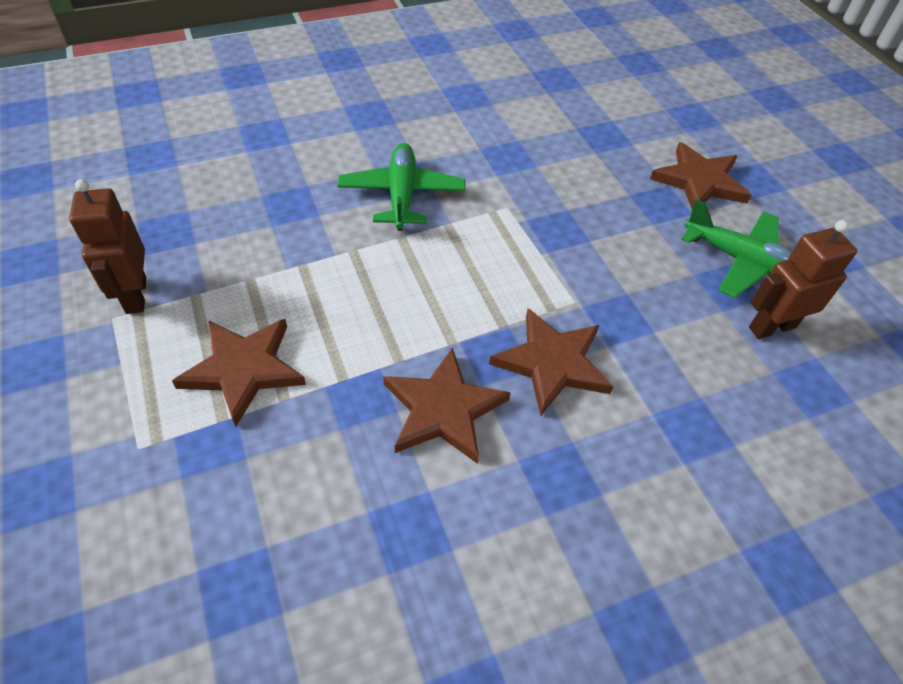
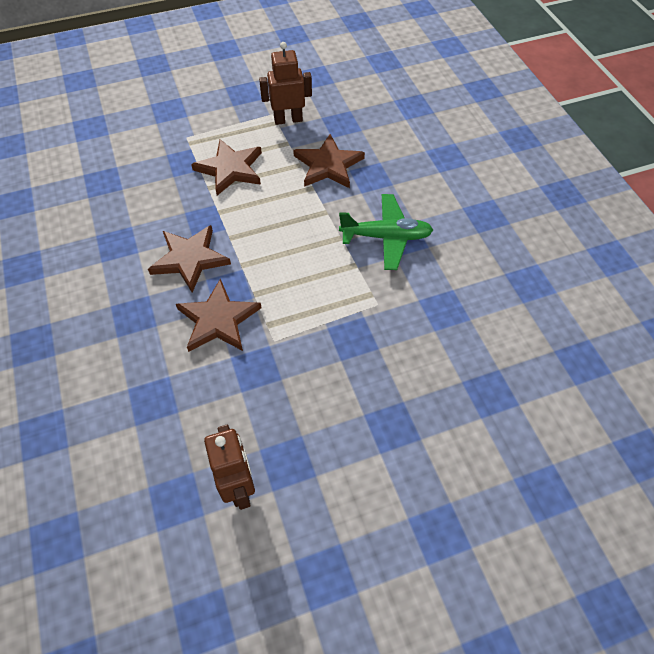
camera: 95 degrees right, 5 degrees up
brown star [650,142,752,209] -> brown star moved to [293,134,365,188]
green plane [681,199,792,298] -> none

